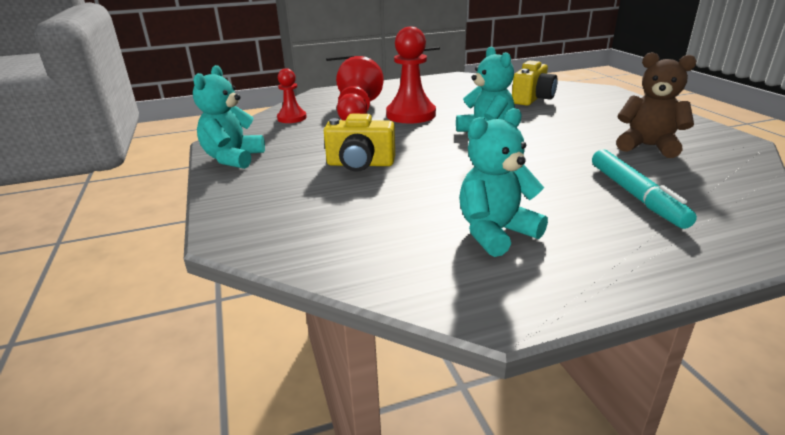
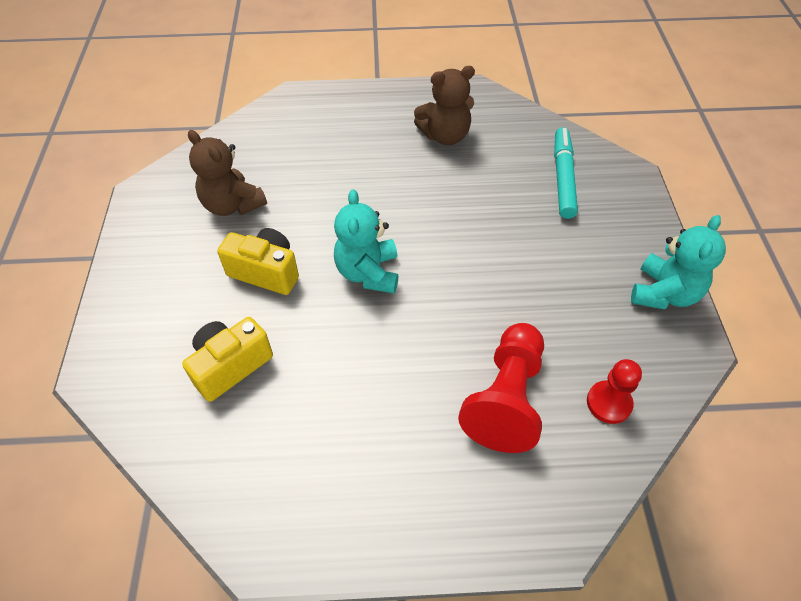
camera: 165 degrees left, 25 degrees up
yellow camera [324,114,395,172] -> yellow camera moved to [217,228,299,295]
red pawn [386,26,436,123] -> none
turquoise teddy bear [459,108,548,257] -> brown teddy bear [414,66,475,145]
turquoise marker [592,149,697,229] -> turquoise marker moved to [554,127,578,219]

